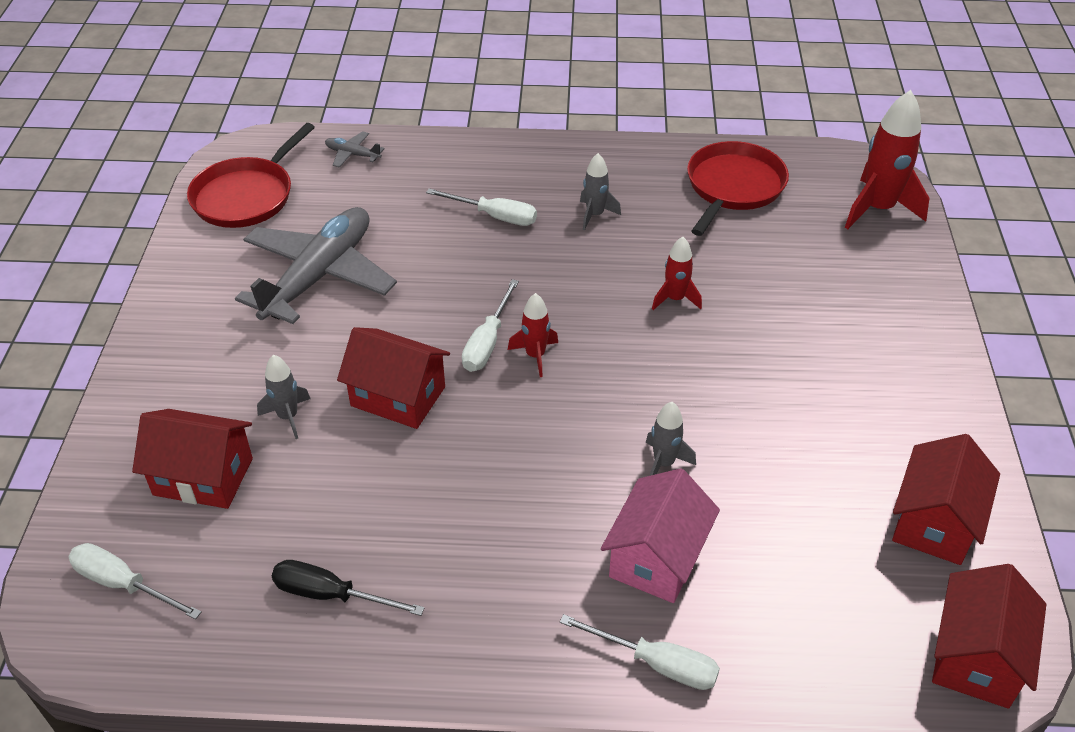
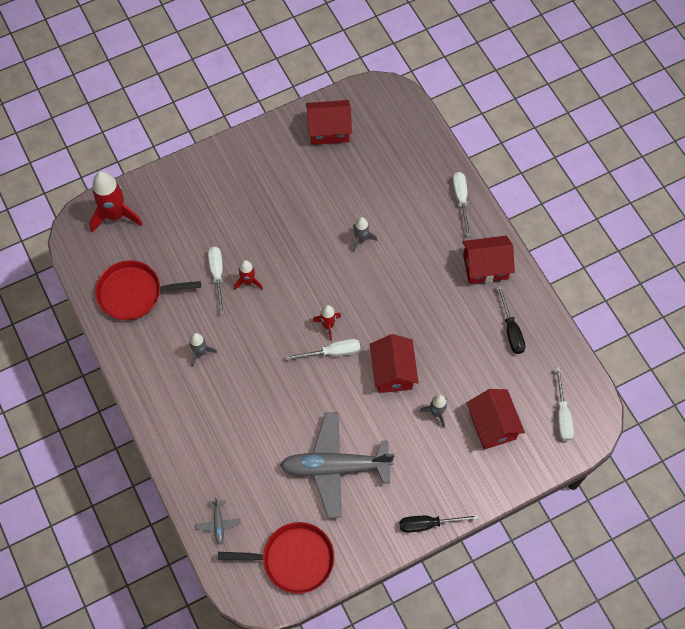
camera: 120 degrees left, 20 degrees up
white screwdriver [426,188,537,226] -> white screwdriver moved to [208,247,224,314]
pink house [601,468,720,603] -> none
red house [932,564,1046,709] -> red house moved to [462,236,515,284]
none -> black screwdriver [399,515,479,533]

